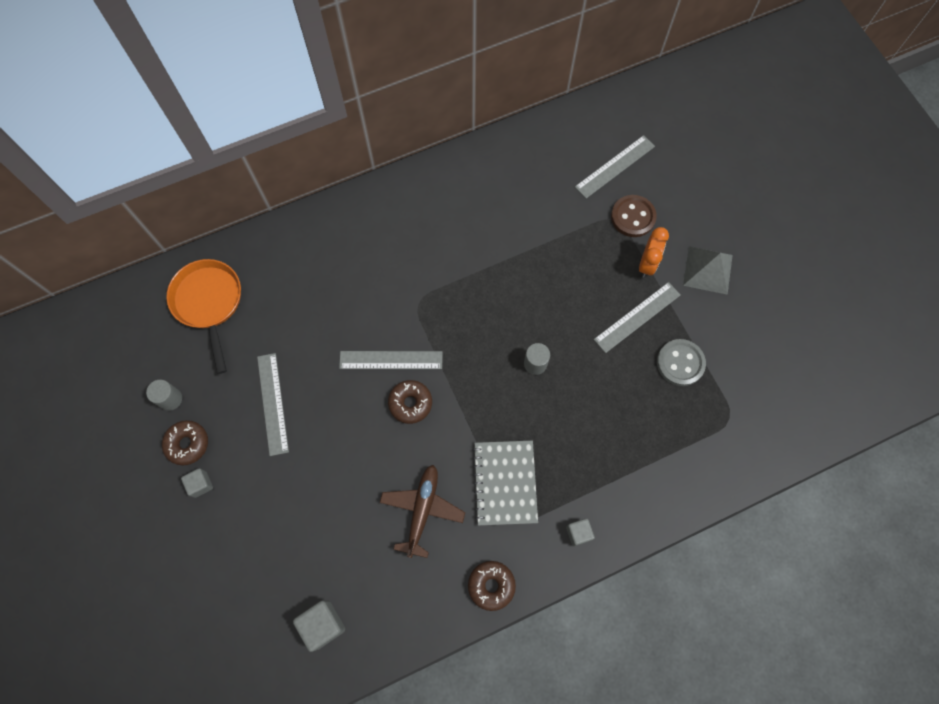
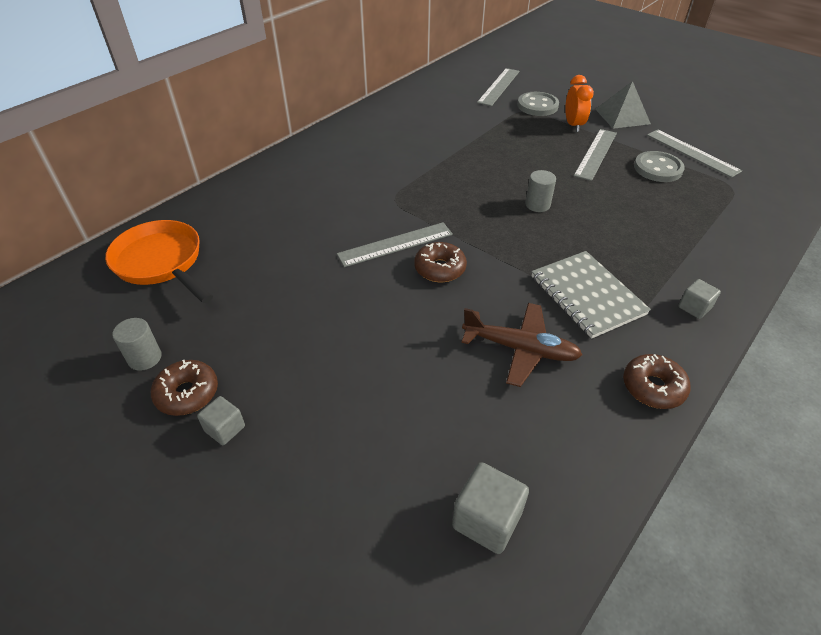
camera: 25 degrees left, 25 degrees down
grey ruler [257,353,289,456] -> grey ruler moved to [647,129,742,178]
brown plane [380,465,465,558] -> brown plane turned 120 degrees clockwise [461,303,582,387]
brown button [611,195,657,237] -> grey button [517,92,559,116]

